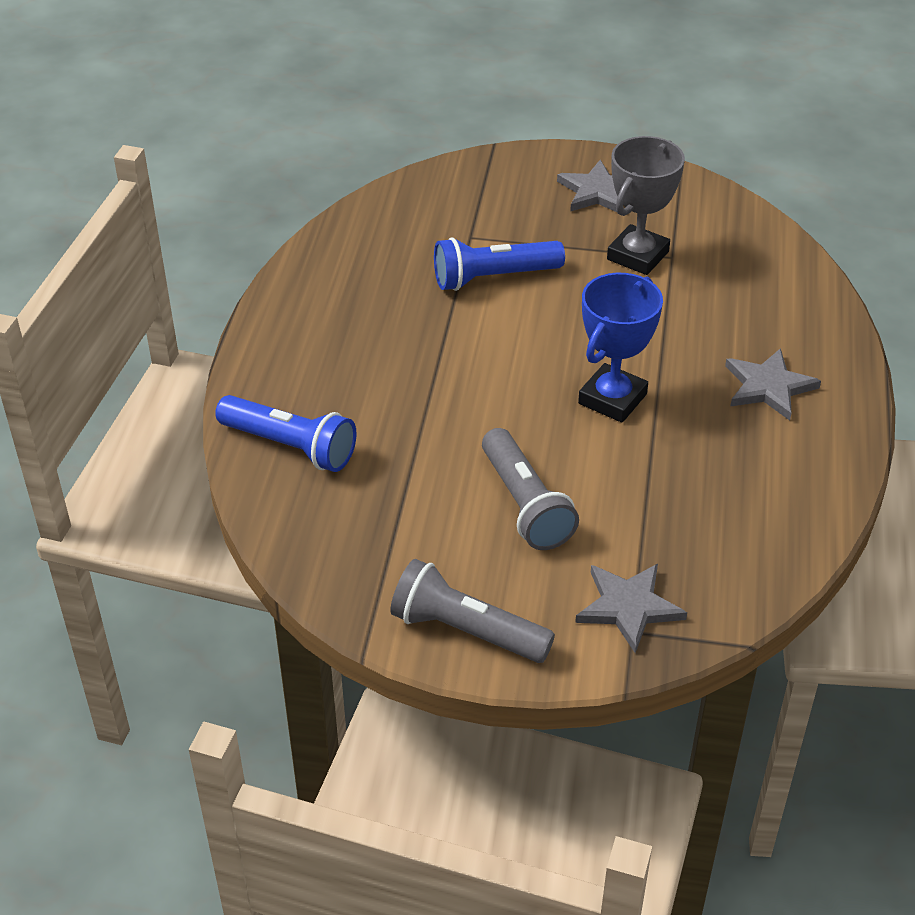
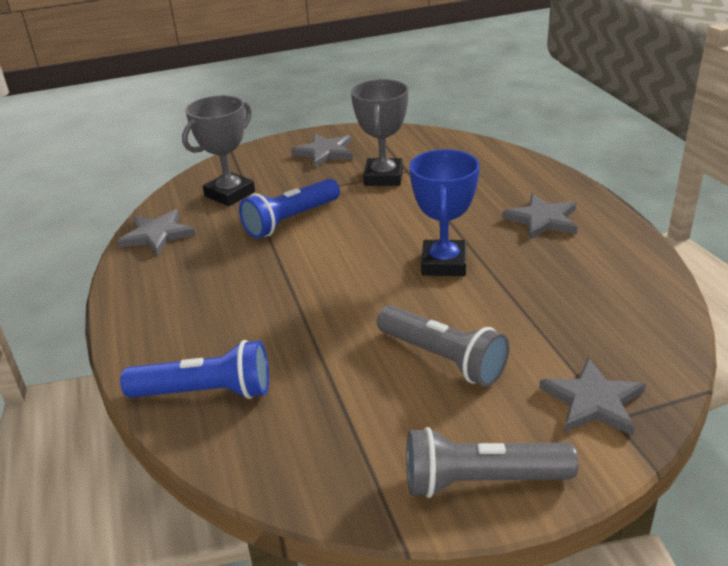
camera: 25 degrees left, 10 degrees down
none -> grey star [117,209,195,255]
none -> grey trophy [182,95,255,206]

